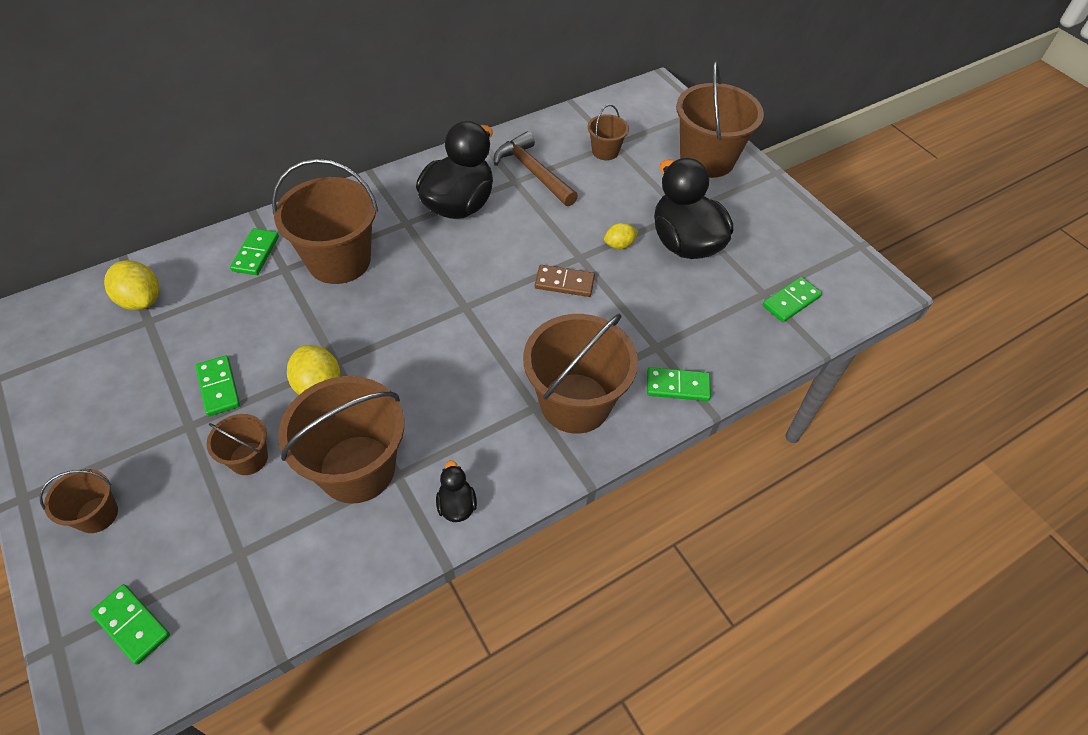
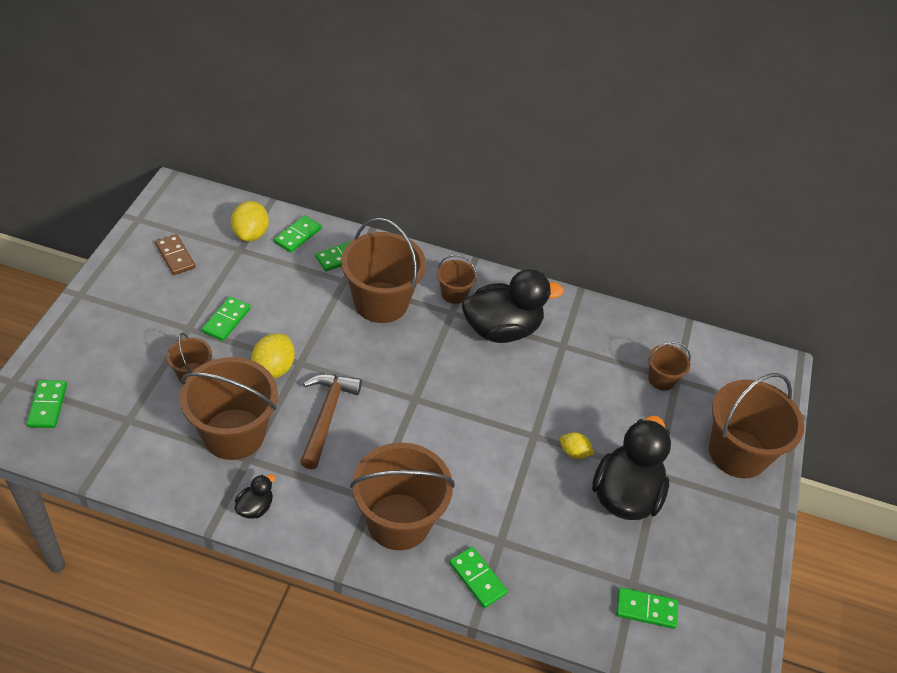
camera: 45 degrees right, 5 degrees down
brown bucket [39,469,118,533] -> brown bucket moved to [437,255,477,304]
brown hammer [494,131,578,206] -> brown hammer moved to [300,374,362,469]
brown domino [535,265,595,297] -> brown domino moved to [155,234,196,275]
none -> green domino [274,215,322,253]

